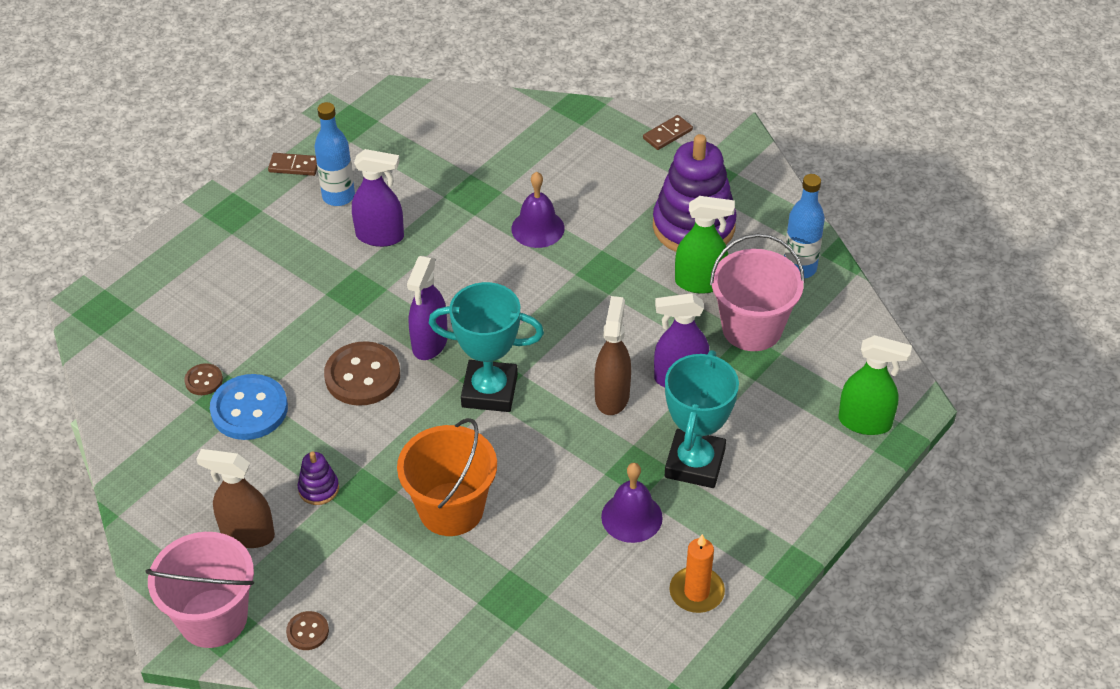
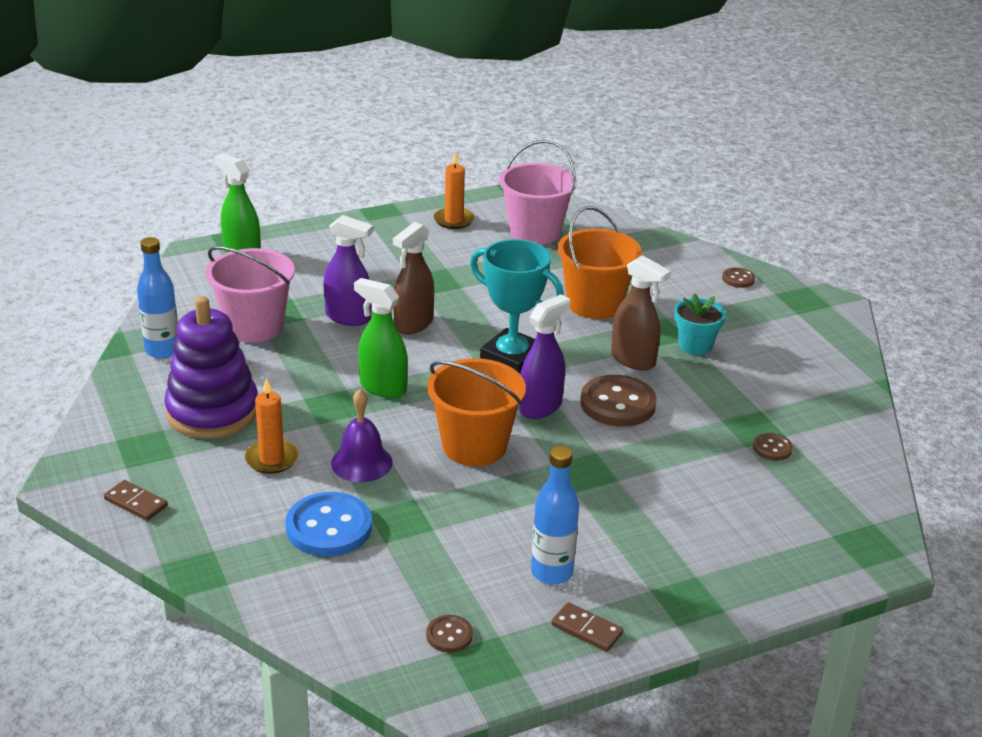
camera: 155 degrees left, 15 degrees down
pink bucket [146,532,254,648] -> pink bucket moved to [499,140,577,245]
brown spray bottle [196,449,275,548] -> brown spray bottle moved to [611,255,671,370]
blue button [210,374,288,440] -> blue button moved to [285,492,372,556]
purple stacking toy [298,451,339,505] -> turquoise flower pot [674,293,726,355]
purple spray bottle [352,149,404,247] -> none
purple bell [601,463,663,543] -> none
brown domino [643,115,693,150] -> brown domino turned 45 degrees clockwise [104,480,168,521]
turquoise trophy [665,350,739,488] -> none
green spray bottle [675,196,735,294] -> green spray bottle moved to [354,278,408,398]
none -> orange candle [245,378,299,474]
none -> brown button [426,615,473,653]
none -> orange bucket [427,358,526,466]

